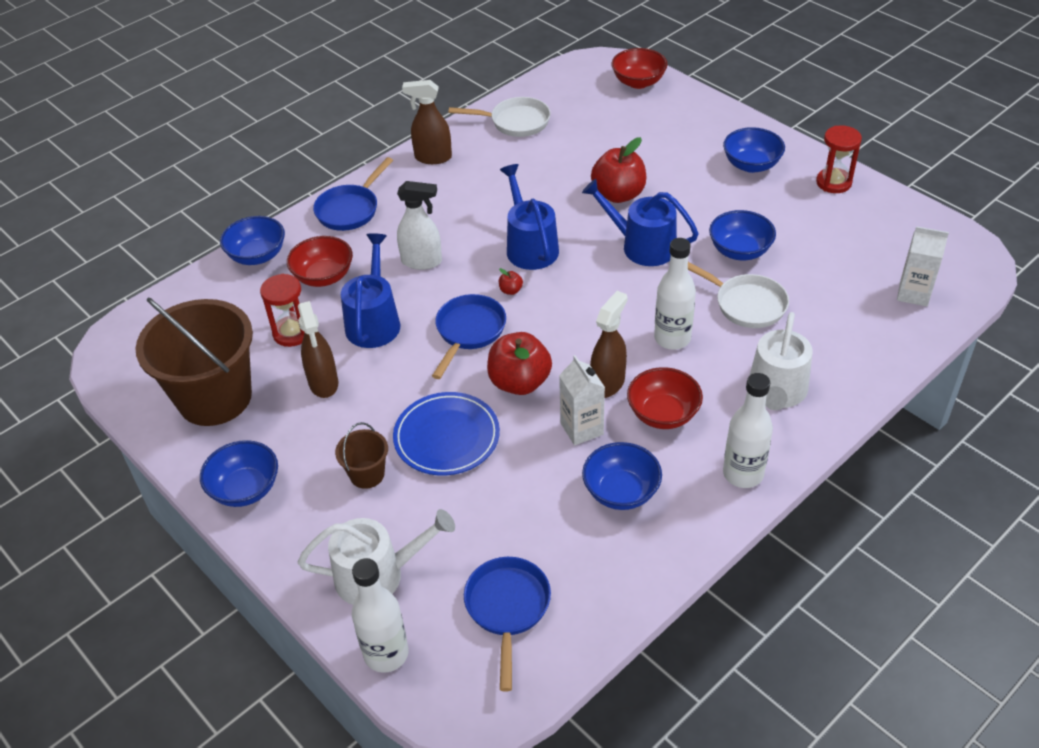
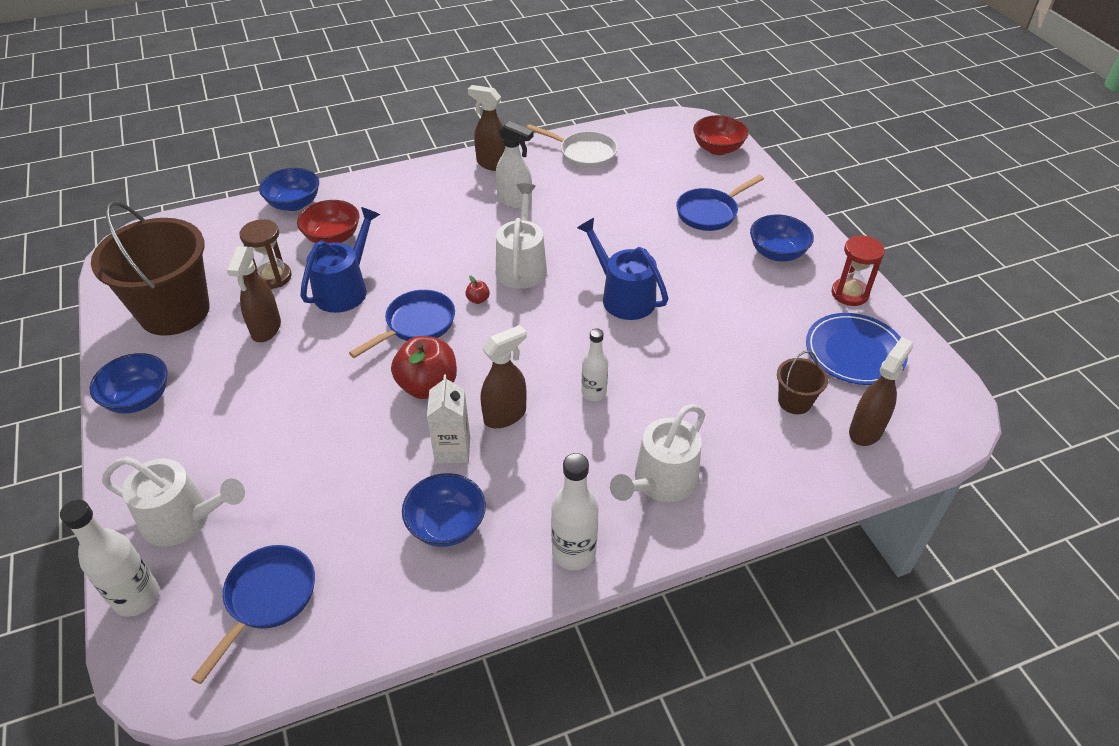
camera: 20 degrees right, 0 degrees up
red hourglass [260,274,304,347] -> brown hourglass [239,219,292,289]
blue pan [313,157,393,231] -> blue pan moved to [676,175,764,231]
brown bucket [335,422,388,489] -> brown bucket moved to [777,350,828,414]
blue plate [393,392,500,475] -> blue plate moved to [806,313,908,385]
white spray bottle [397,181,442,270] -> white spray bottle moved to [496,121,533,209]
blue watering can [500,164,559,270] -> white watering can [496,183,547,289]
red apple [591,137,646,203] -> none
red bowl [627,367,703,429] -> none
white bottle [654,238,696,350] -> white bottle [582,328,608,401], size x0.66
white pan [688,262,789,328] -> none
blue bowl [709,210,776,260] -> none
white carton [897,226,949,306] -> brown spray bottle [849,337,914,446]

